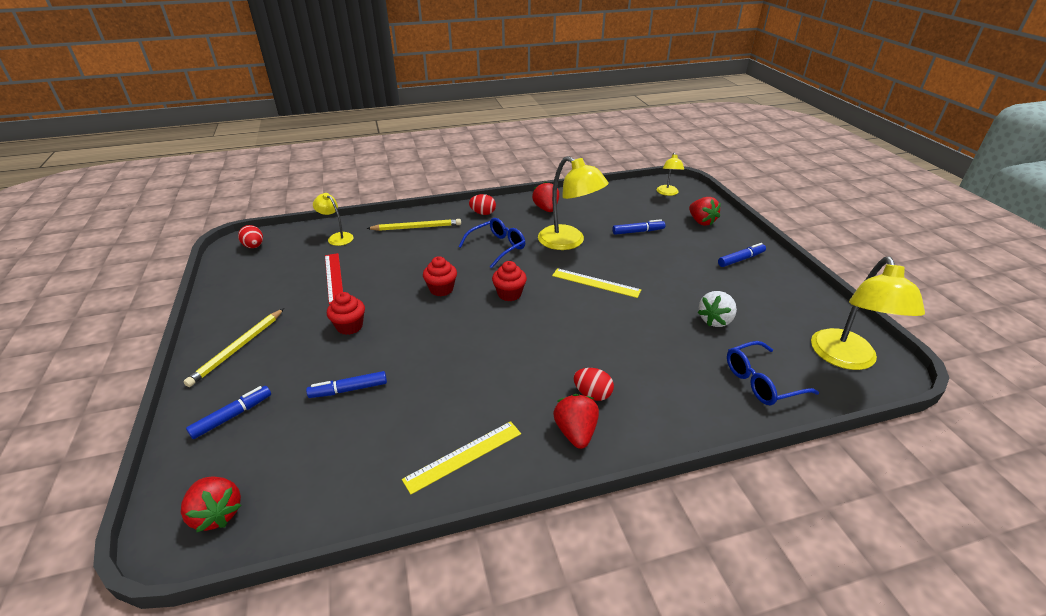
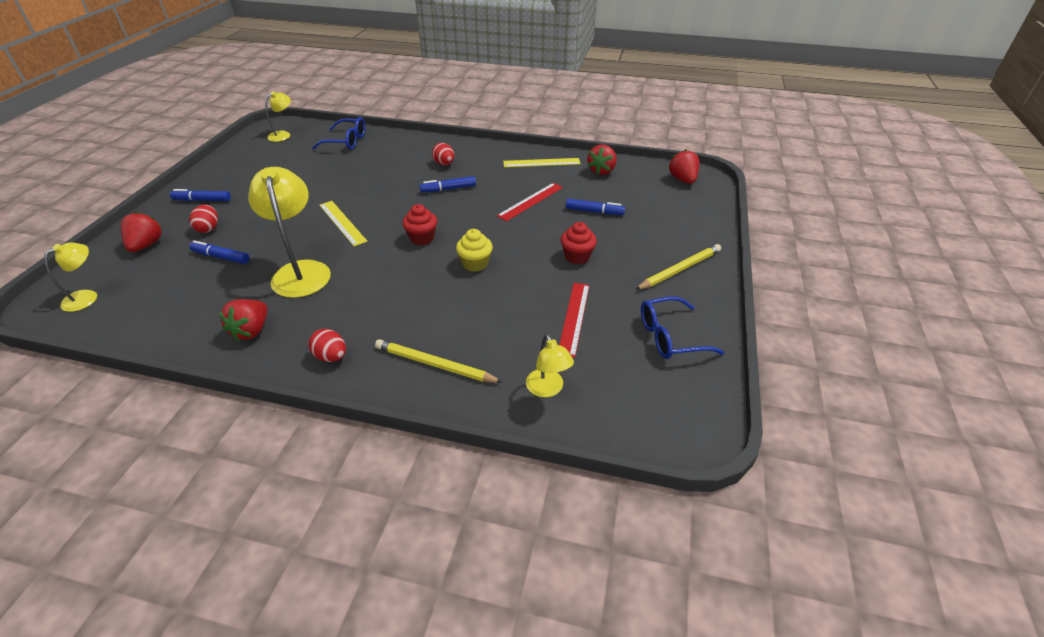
camera: 150 degrees left, 5 degrees up
blue marker [186,386,271,439] -> blue marker moved to [420,176,476,193]
red egg [238,225,263,248] -> red egg moved to [189,204,218,233]
red cupcake [423,256,457,296] -> yellow cupcake [456,229,493,272]
blue glasses [458,218,525,268] -> blue glasses moved to [641,296,724,359]
red strawberry [553,394,599,449] -> red strawberry moved to [587,144,616,175]
white strawberry [697,291,737,327] -> none
yellow lamp [811,257,925,370] -> yellow lamp [265,91,291,142], size x0.54
none -> red ruler [497,183,563,221]

